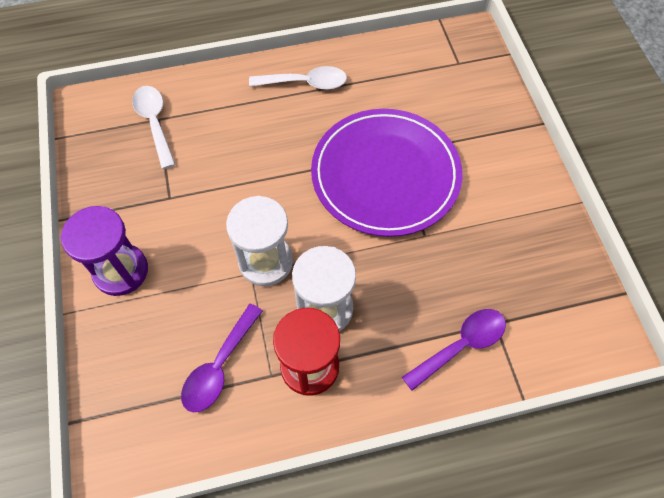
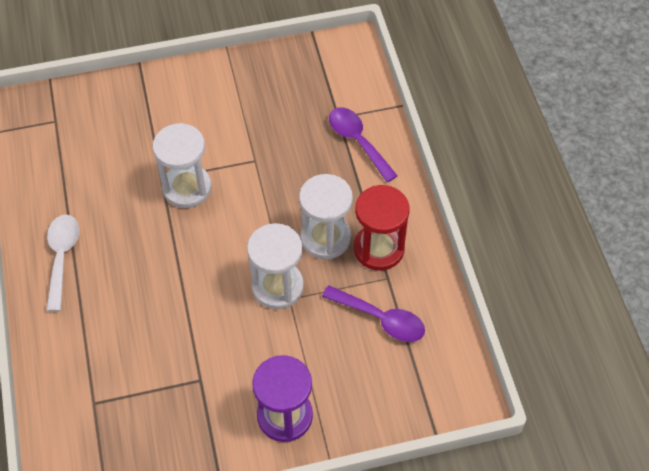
camera: 90 degrees left, 5 degrees down
white spoon [132,86,176,169] -> none
purple plate [311,109,462,237] -> white hourglass [152,123,211,208]

